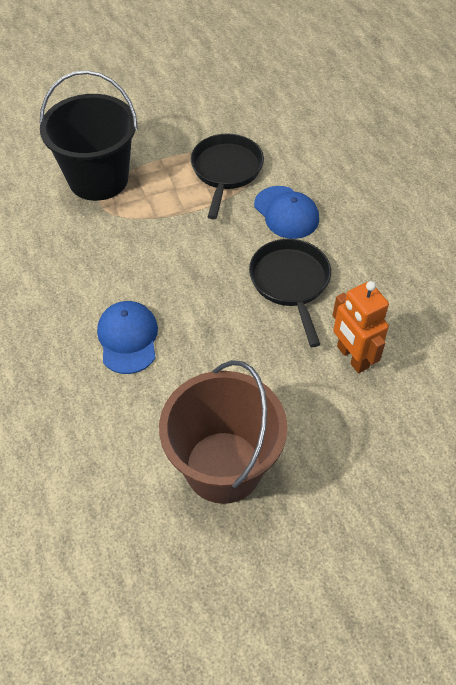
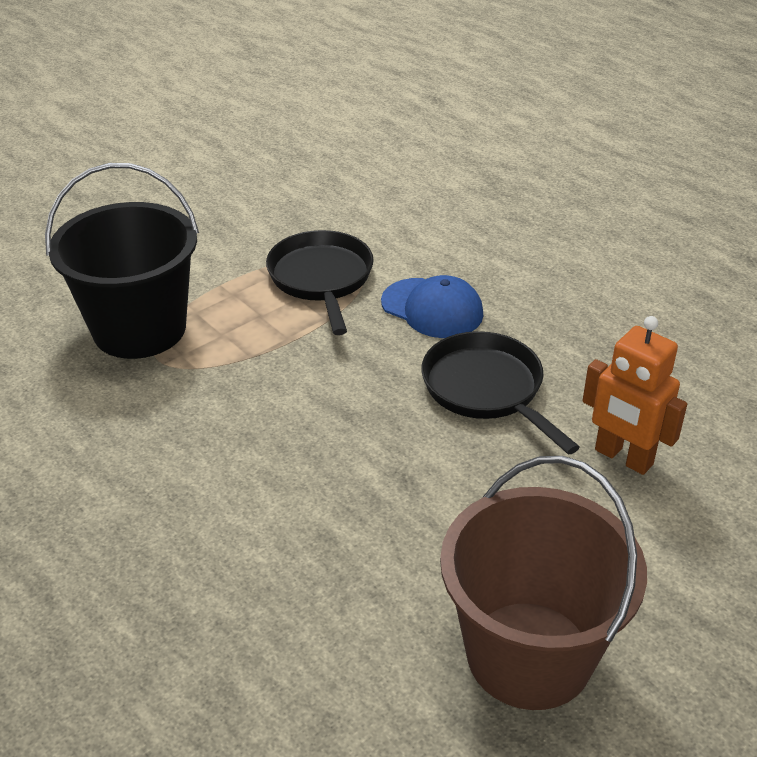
camera: 20 degrees left, 15 degrees down
blue cap [97,301,158,374] -> none

